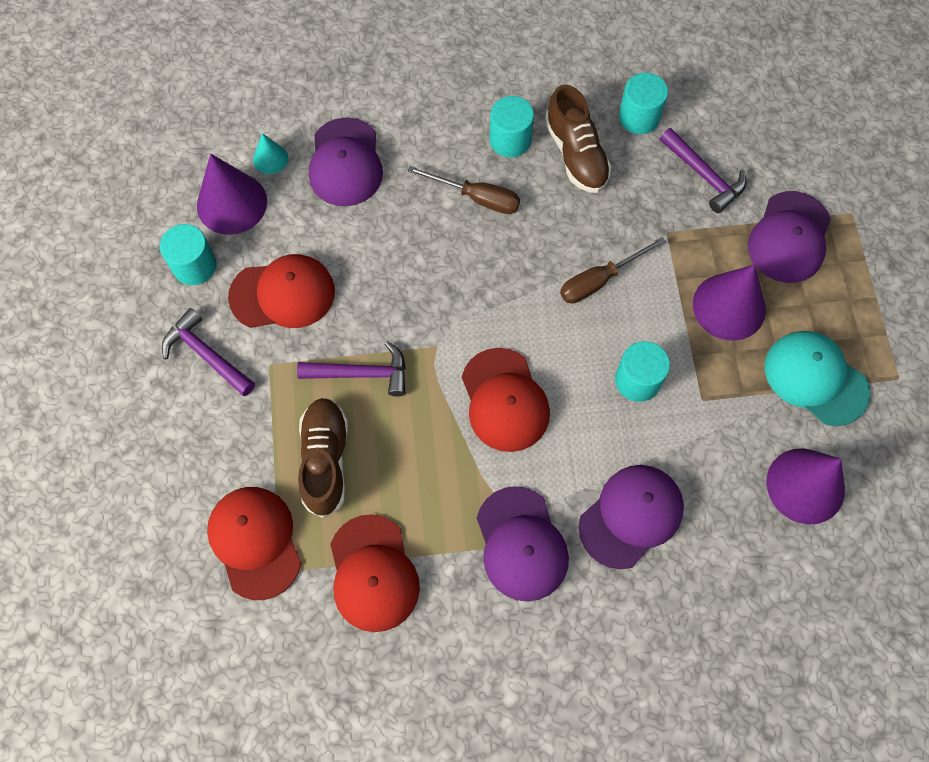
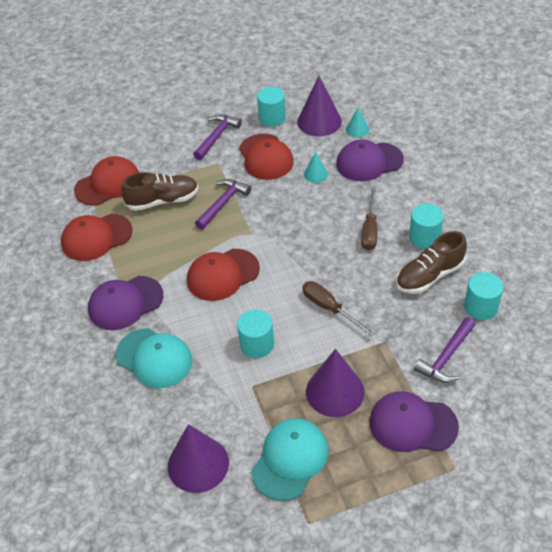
camera: 80 degrees right, 20 degrees down
purple hammer [297,341,406,397] -> purple hammer turned 135 degrees counterclockwise [195,179,251,230]
purple cap [579,465,684,569] -> turquoise cap [116,328,192,388]
none -> turquoise cone [304,151,328,183]

